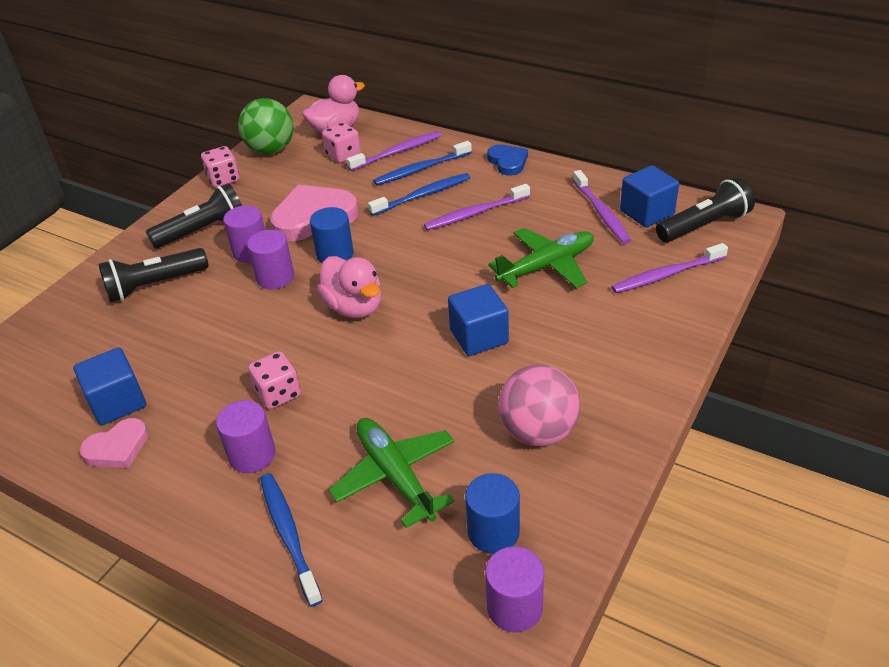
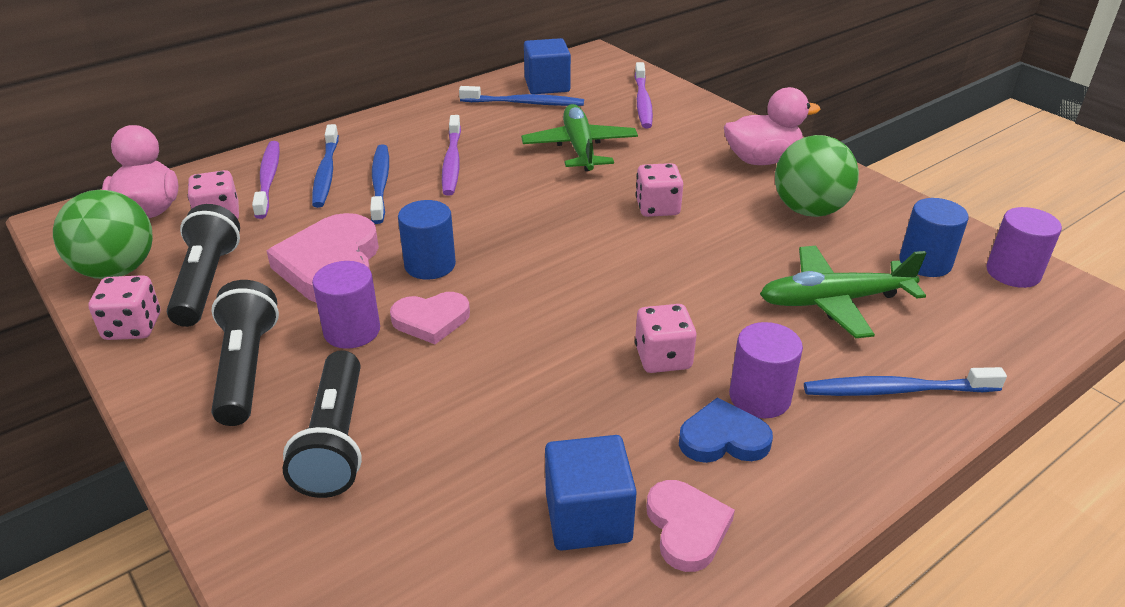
camera: 70 degrees left, 5 degrees down
purple cylinder [247,230,294,289] -> pink heart [390,292,470,344]
pink duck [317,256,381,318] -> pink duck moved to [724,87,821,165]
blue cube [448,284,509,356] -> pink dice [636,163,683,217]
blue heart [487,144,528,176] -> blue heart moved to [679,397,773,463]
pink ball [498,364,580,446] -> green ball [775,135,859,217]
purple toothbrush [573,170,631,244] -> blue toothbrush [459,86,584,106]
black flashlight [656,177,755,242] -> black flashlight moved to [167,204,240,327]

